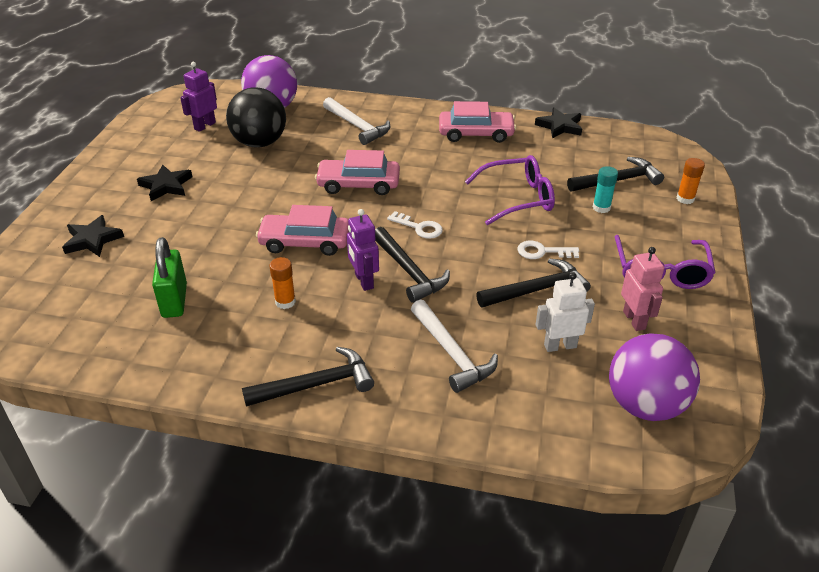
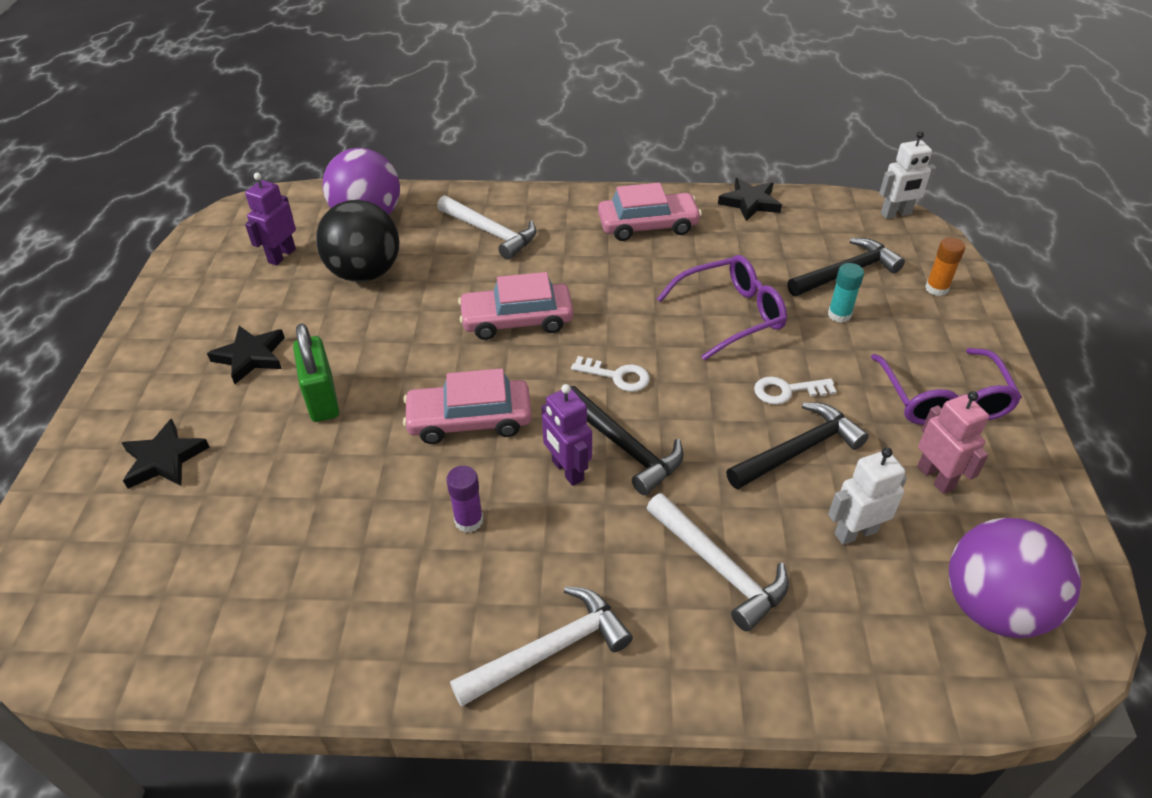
camera: 10 degrees left, 5 degrees up
green padlock [152,237,187,318] -> green padlock moved to [293,323,339,422]
black hammer [242,347,374,407] -> white hammer [450,586,633,707]
orange glue stick [270,257,296,309] -> purple glue stick [446,466,483,532]
none -> white robot [879,131,936,219]

